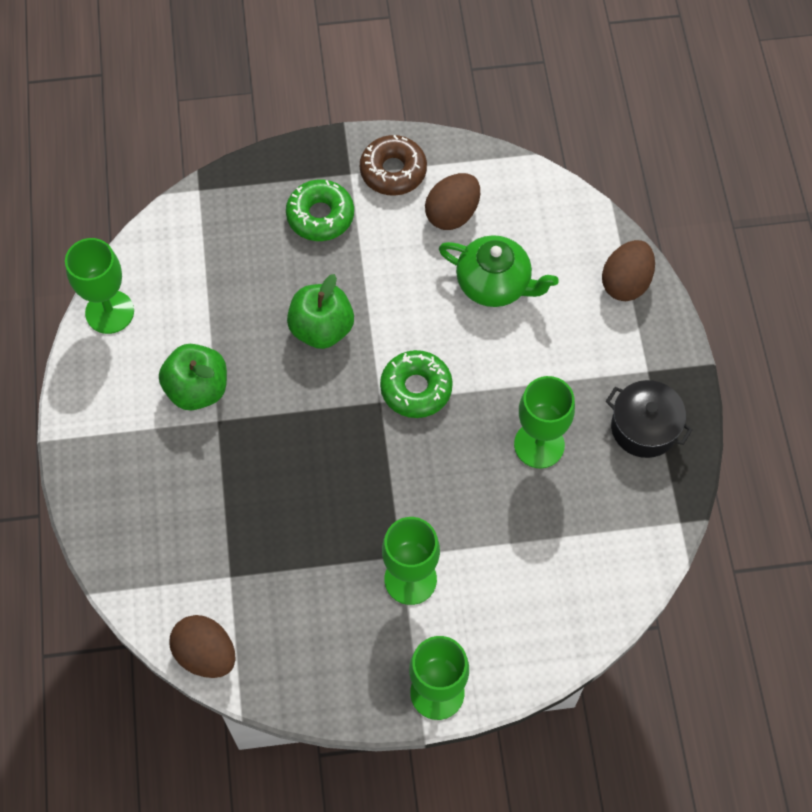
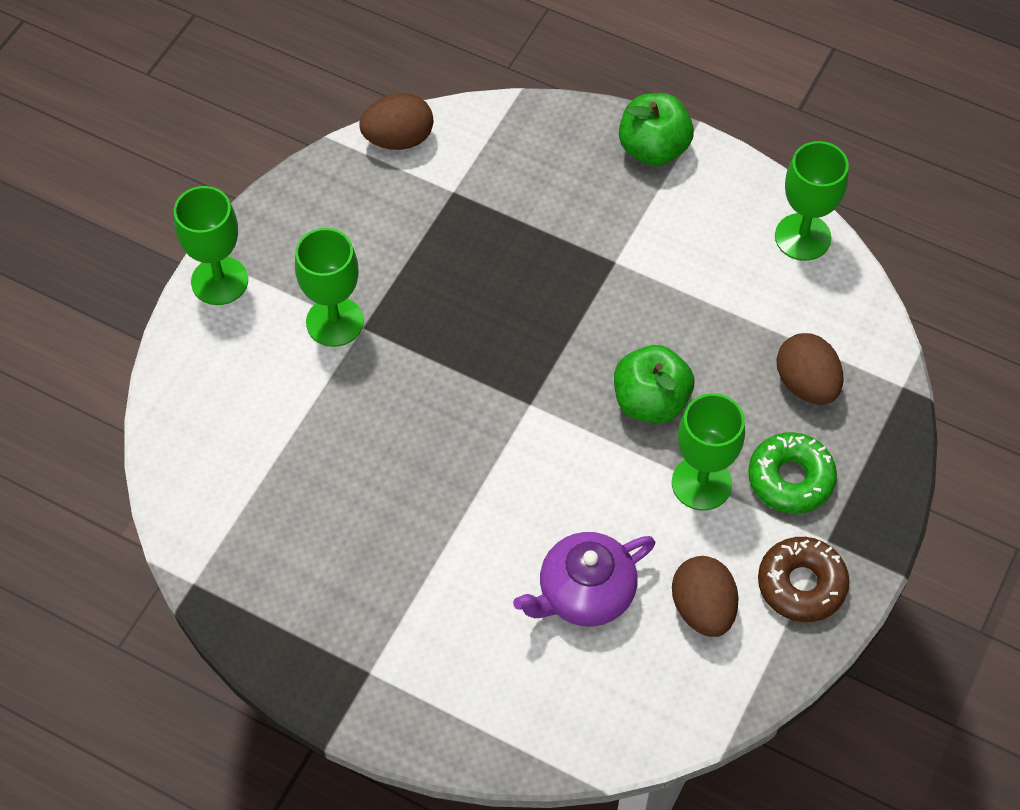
camera: 125 degrees right, 5 degrees down
green apple [159,344,227,410] -> green apple moved to [619,93,694,166]
green donut [380,350,453,418] -> none
green teapot [439,235,559,307] -> purple teapot [513,532,655,626]
green goblet [514,376,575,469] -> green goblet moved to [672,393,745,510]
brown egg [602,240,655,301] -> brown egg moved to [777,333,843,405]
black pot [606,380,693,458] -> none

